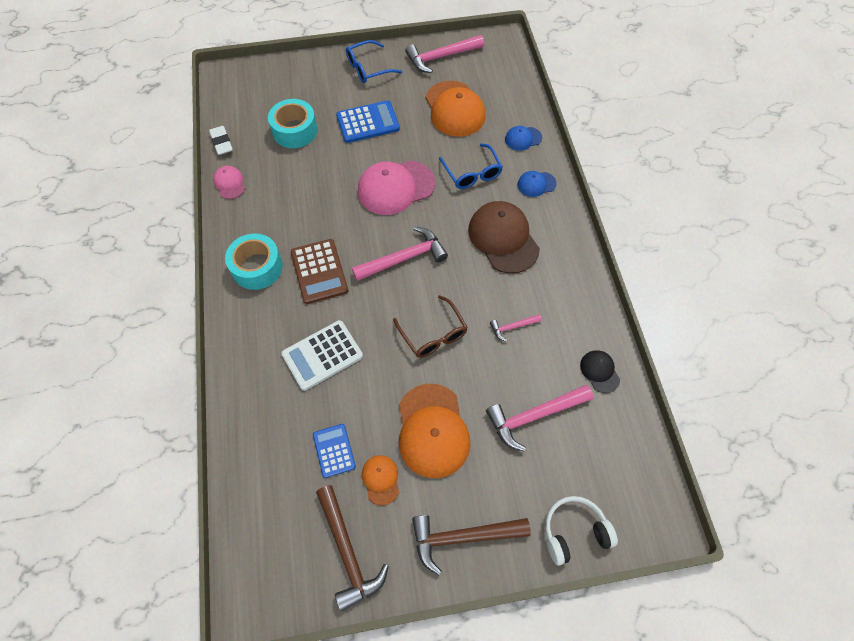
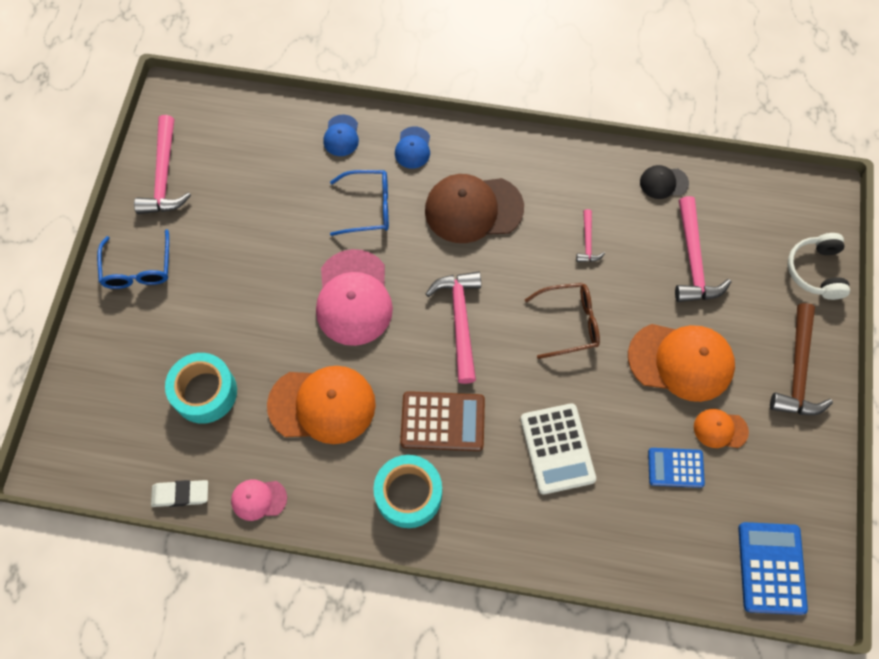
camera: 70 degrees left, 5 degrees up
brown hammer [316,485,389,612] -> none
blue calculator [336,100,400,143] -> blue calculator moved to [738,522,808,615]
orange cap [425,81,485,137] -> orange cap moved to [267,366,376,444]

